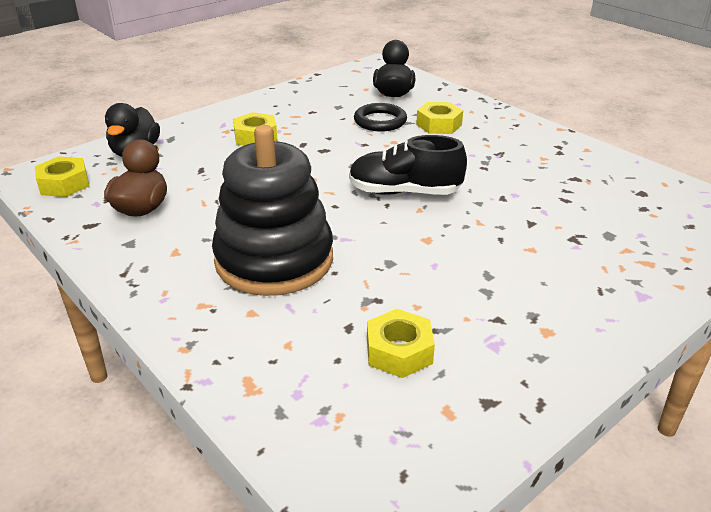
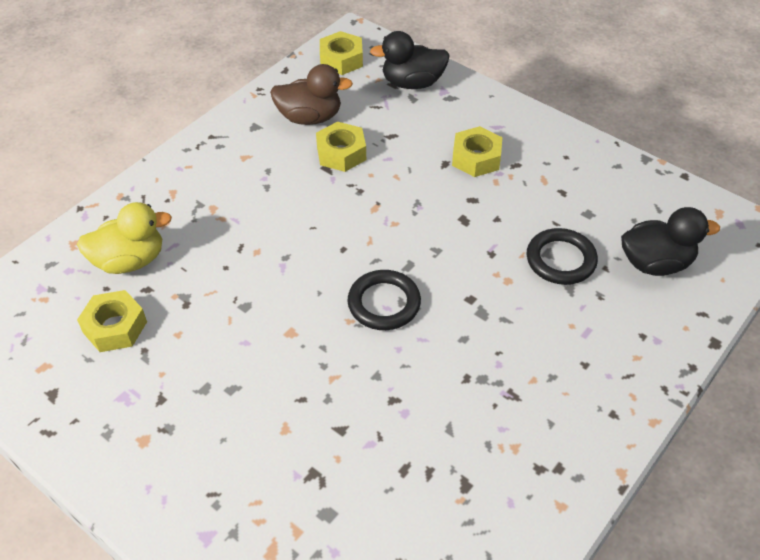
camera: 80 degrees right, 15 degrees up
black stacking toy [212,125,333,296] -> none
black shoe [349,135,467,195] -> black ring [348,270,421,330]
yellow nut [416,102,463,134] -> yellow nut moved to [316,122,366,172]
none -> yellow duck [77,202,172,274]

